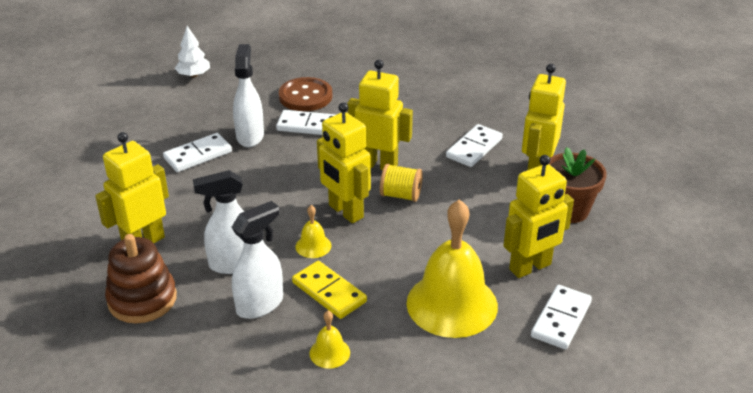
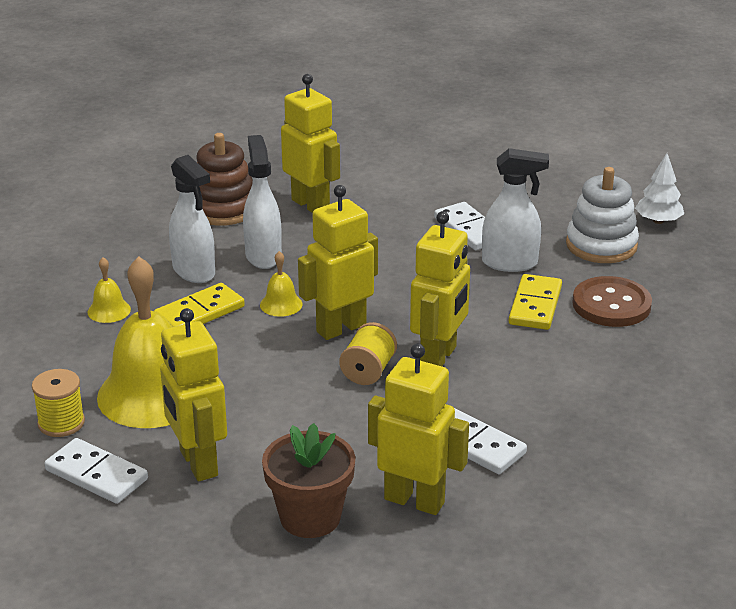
camera: 95 degrees right, 5 degrees down
white domino [276,110,337,135] -> yellow domino [509,274,562,330]
none -> yellow spool [32,369,85,437]
none -> white stacking toy [566,167,639,263]

